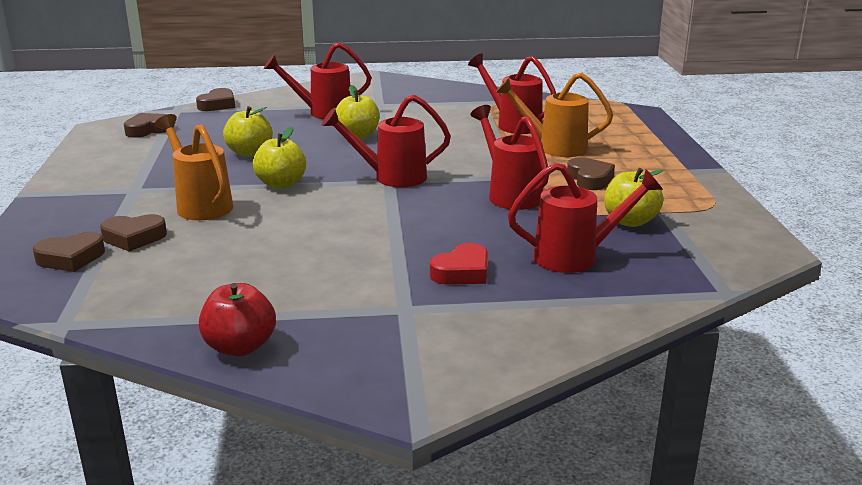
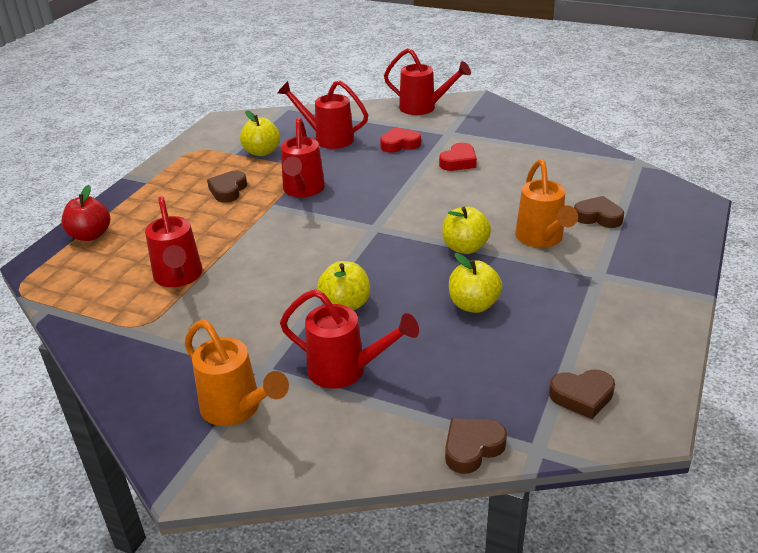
camera: 150 degrees left, 10 degrees up
brown heart [33,231,105,272] -> none
red apple [199,283,276,356] -> red apple moved to [62,185,110,241]
red watering can [322,95,451,187] -> red watering can moved to [384,48,471,115]
orange watering can [496,73,613,157] -> orange watering can moved to [185,320,289,426]
none -> red heart [439,143,477,171]

